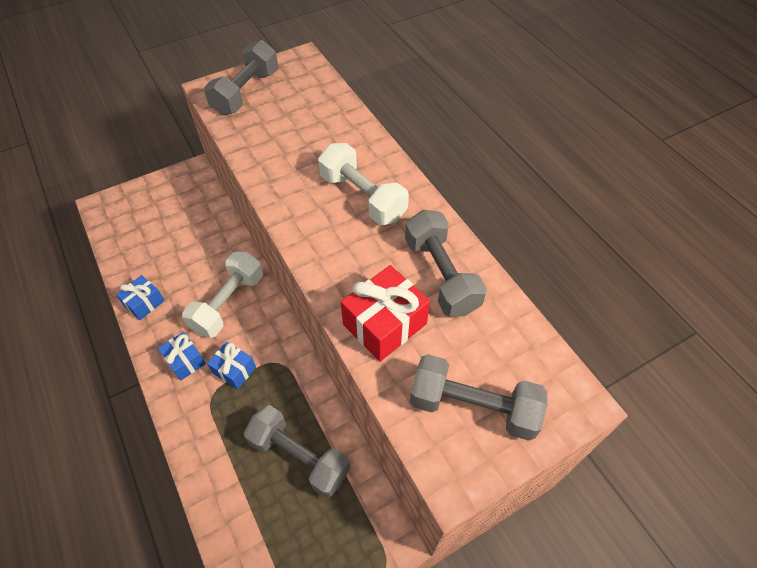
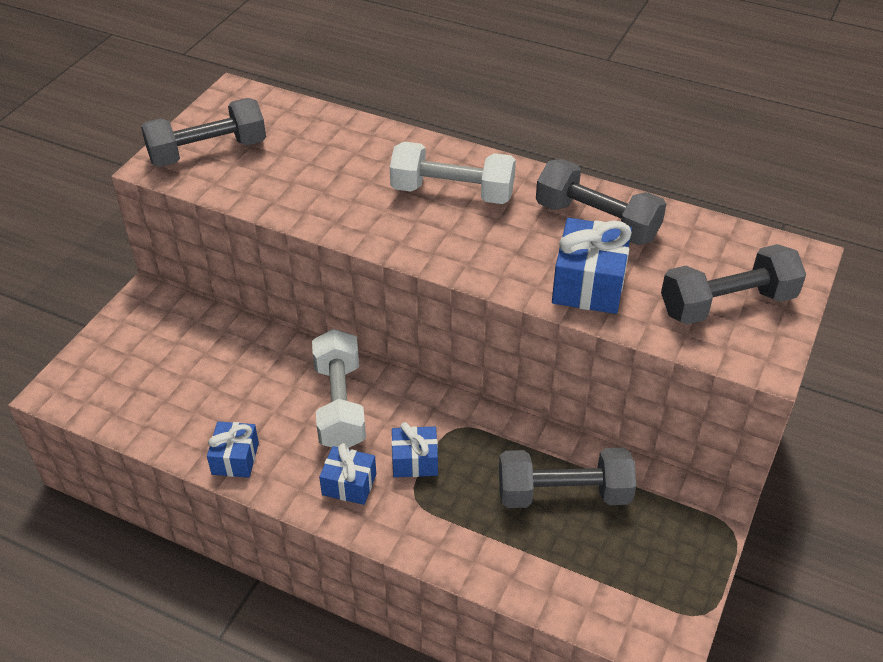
camera: 35 degrees left, 10 degrees down
grey dumbbell [204,40,278,115] -> grey dumbbell turned 75 degrees clockwise [141,98,266,167]
red gift [341,265,430,362] -> blue gift [552,218,632,314]

